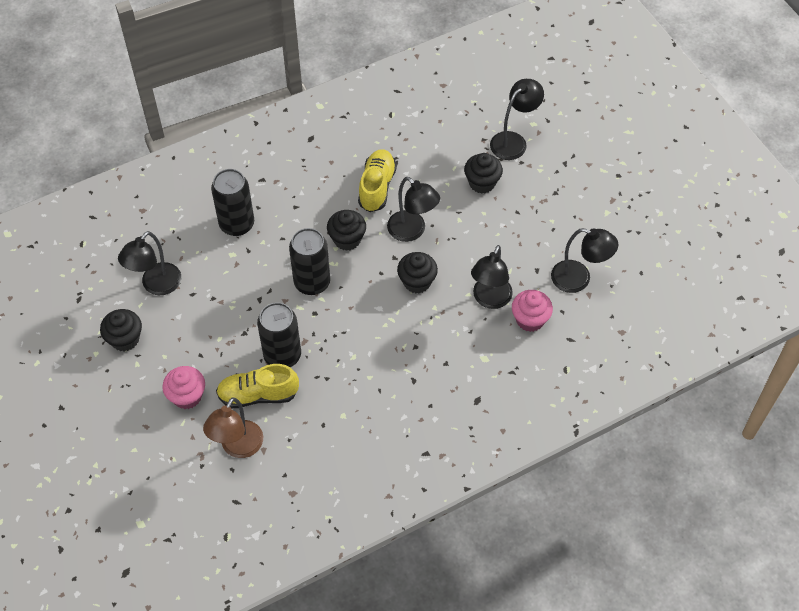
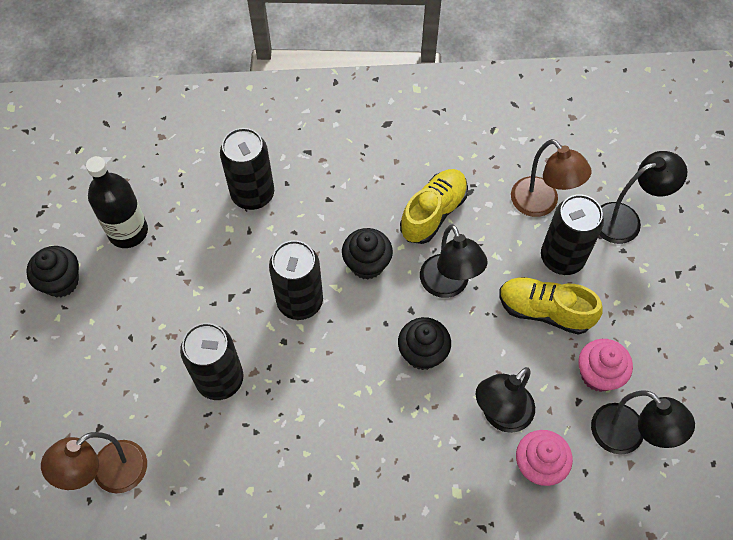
camera: 25 degrees right, 5 degrees up
black lamp [118,231,181,295] -> black bottle [86,156,148,248]
pink cupcake [162,366,205,409] -> pink cupcake moved to [578,339,633,392]
yellow shoe [216,364,299,408] -> yellow shoe moved to [499,277,603,335]
black cupcake [464,153,503,194] -> black can [541,194,604,275]
none -> brown lamp [511,139,591,217]

